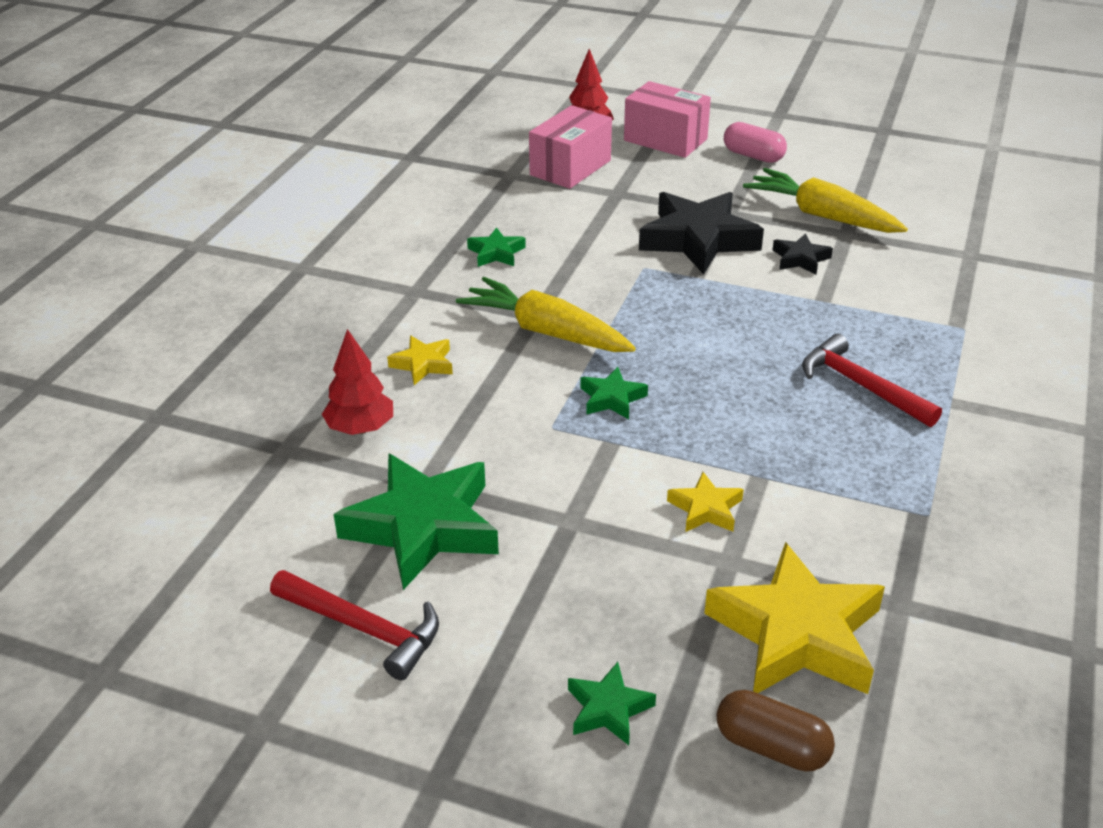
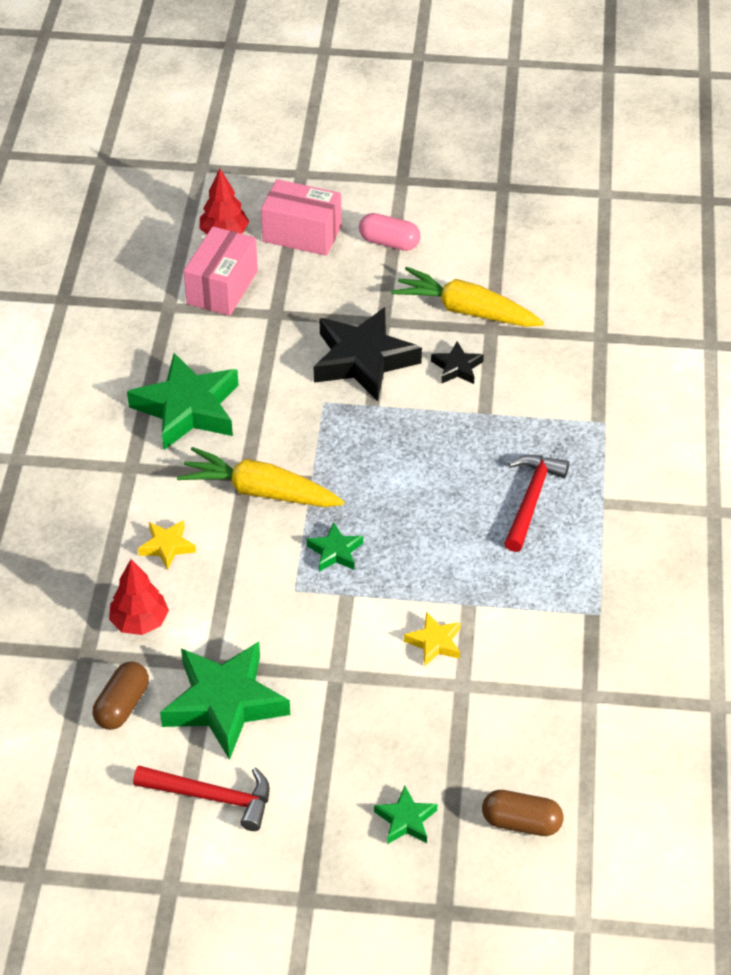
camera: 15 degrees left, 10 degrees up
green star [467,227,526,267] -> green star [127,353,238,450], size x2.11
yellow star [704,542,885,694] -> none
red hammer [802,334,942,427] -> red hammer turned 75 degrees clockwise [504,455,569,552]
none -> brown capsule [93,662,149,730]

